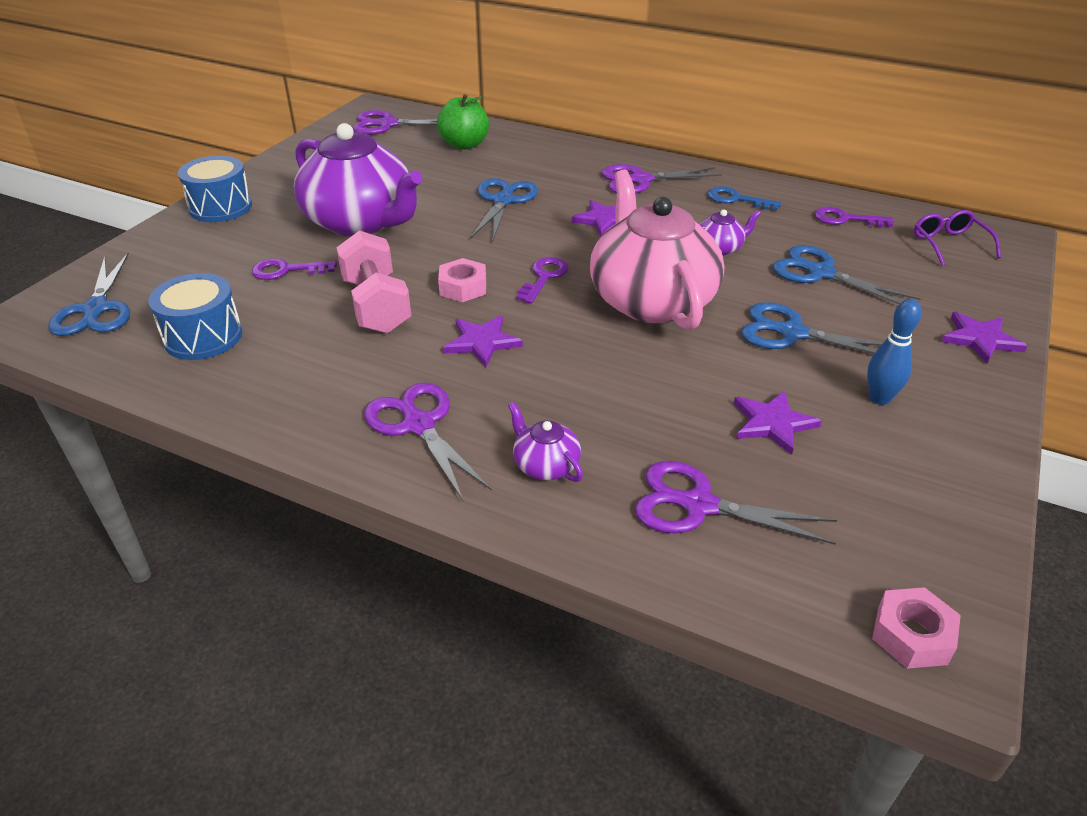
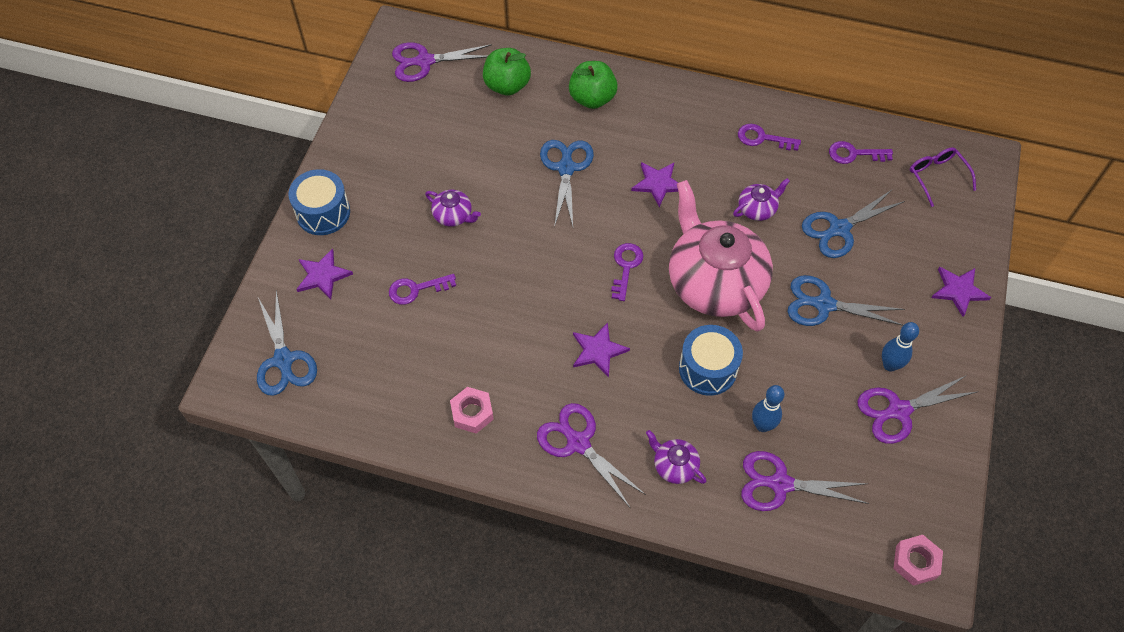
camera: 10 degrees left, 20 degrees up
blue drum [148,273,242,360] -> blue drum moved to [679,325,743,396]
purple teapot [294,123,422,236] -> purple teapot [425,190,481,227], size x0.41
pink dumbbell [336,230,412,334] -> none
pink nut [438,258,486,302] -> pink nut moved to [450,387,494,434]
purple scissors [602,164,722,194] -> purple scissors moved to [857,375,979,444]
blue key [708,186,782,211] -> purple key [738,124,801,151]
purple star [734,391,822,455] -> purple star moved to [296,248,353,299]
blue scissors [773,245,921,304] -> blue scissors turned 60 degrees counterclockwise [802,189,905,258]
none -> green apple [569,61,618,109]
none -> blue bowling pin [752,385,785,432]

